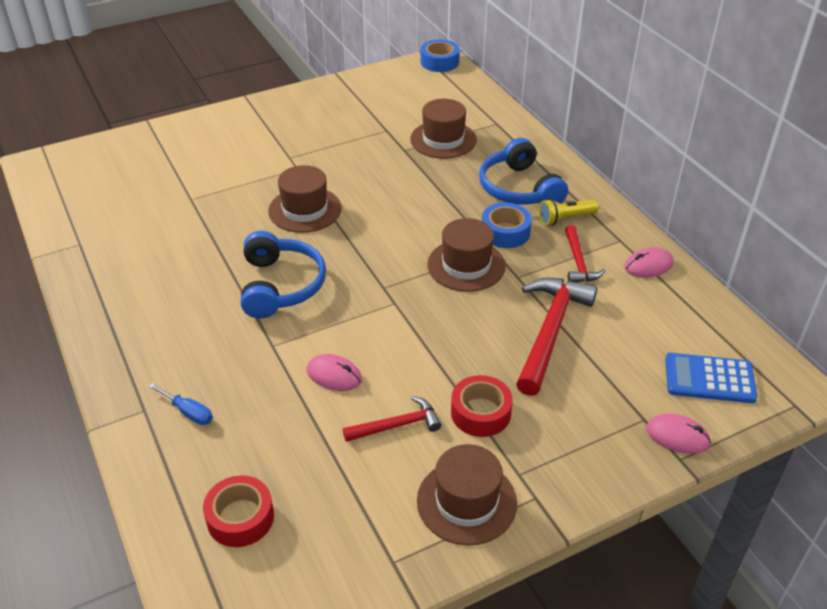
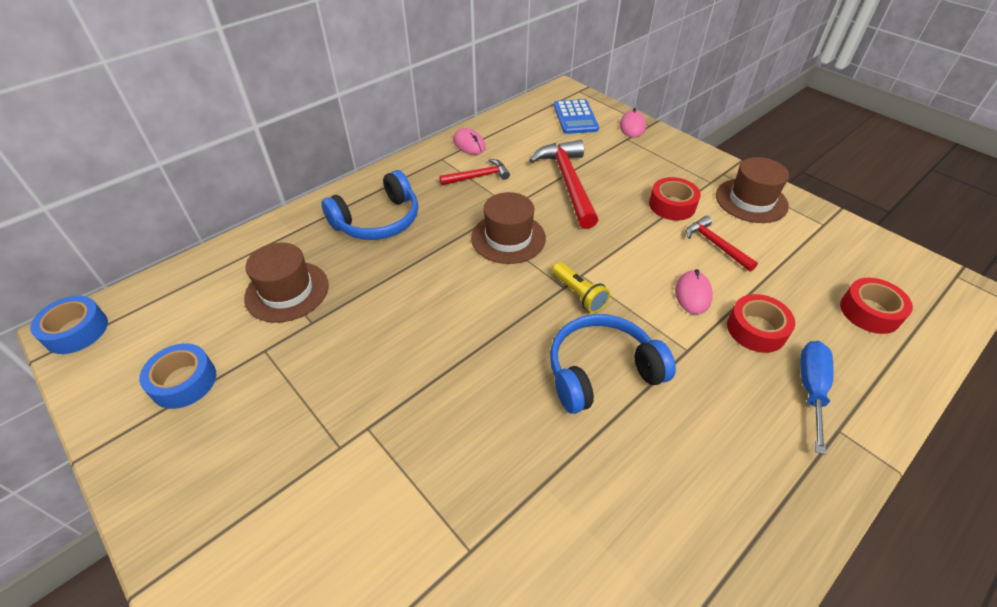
camera: 105 degrees left, 5 degrees up
blue screwdriver [148,383,213,425] -> blue screwdriver [800,341,834,455], size x1.51
brown hat [268,165,342,233] -> none
blue tape [482,202,532,248] -> blue tape moved to [139,343,216,409]
red hammer [516,278,597,396] -> red hammer turned 75 degrees clockwise [529,140,598,229]
yellow flashlight [539,199,599,226] -> yellow flashlight moved to [552,262,610,313]
none -> red tape [727,294,795,353]

